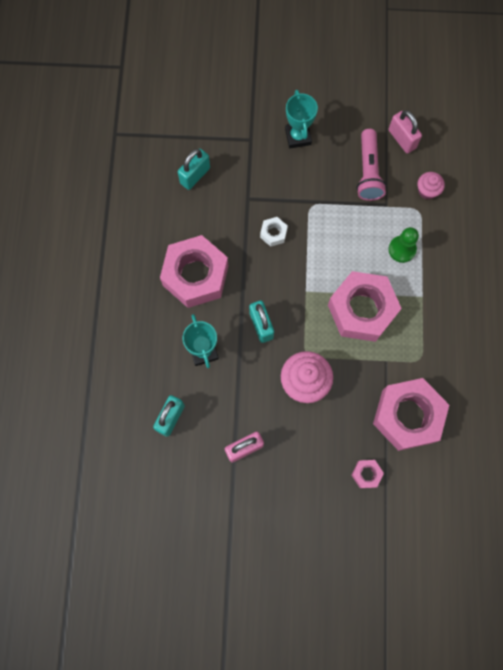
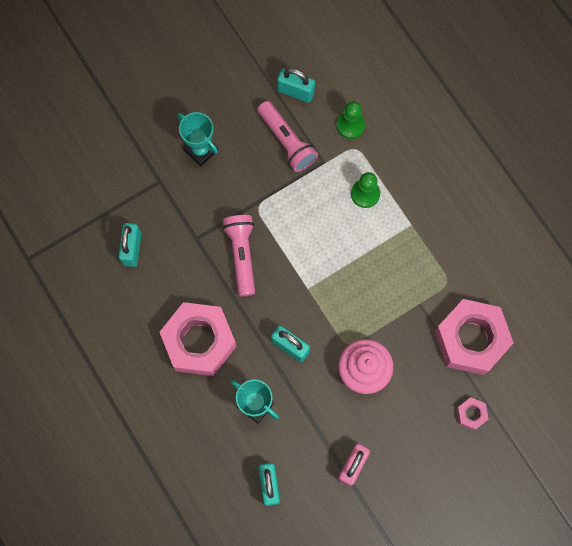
camera: 35 degrees left, 0 degrees up
white nut [260,217,288,247] -> pink flashlight [222,215,255,297]
pink nut [328,271,402,342] -> none
pink padlock [389,110,422,153] -> turquoise padlock [277,68,315,103]
pink cupcake [417,172,445,200] -> green pawn [337,101,365,139]

